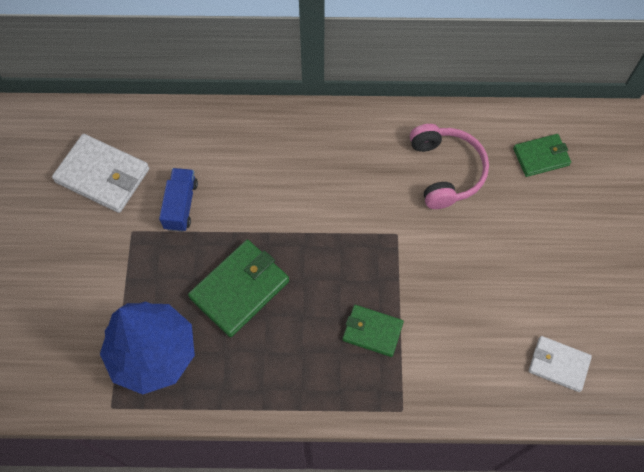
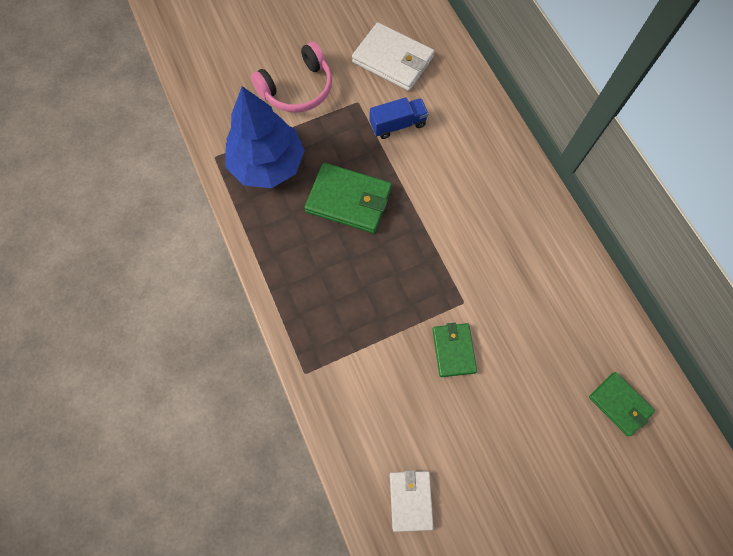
camera: 65 degrees right, 5 degrees up
white wallet [52,134,149,213] -> white wallet turned 60 degrees counterclockwise [352,22,434,91]
green wallet [343,305,404,357] -> green wallet moved to [432,323,477,377]
pink headphones [410,124,489,209] -> pink headphones moved to [251,41,332,113]

